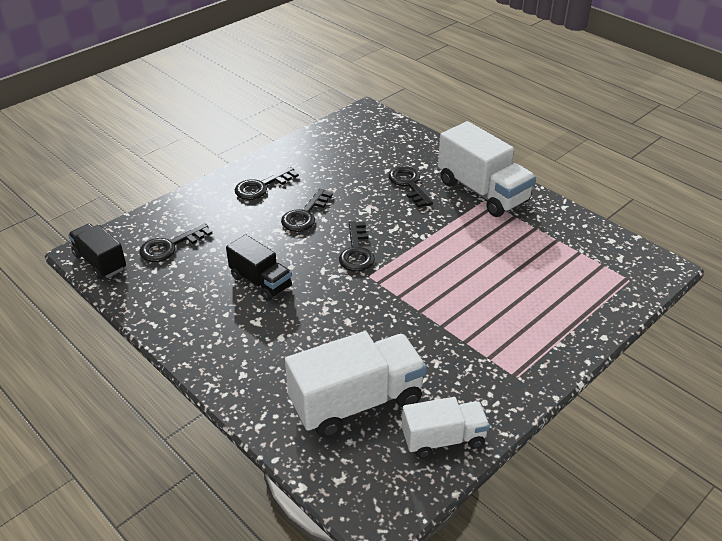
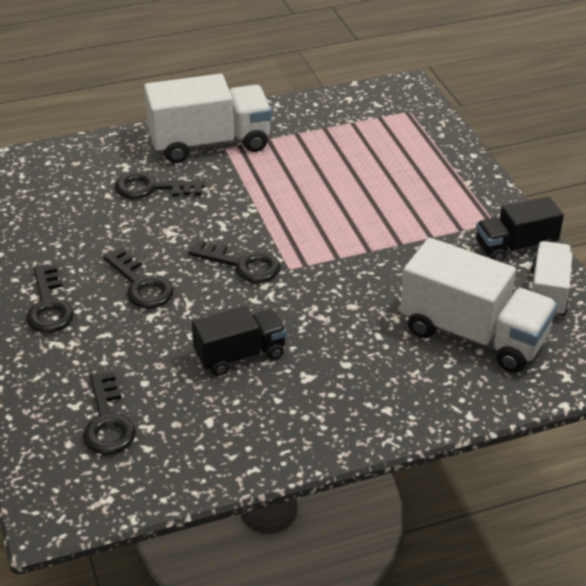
camera: 65 degrees left, 0 degrees up
black truck [68,223,126,279] -> black truck moved to [476,197,564,262]
white truck [285,331,427,438] -> white truck turned 120 degrees clockwise [400,238,558,373]

